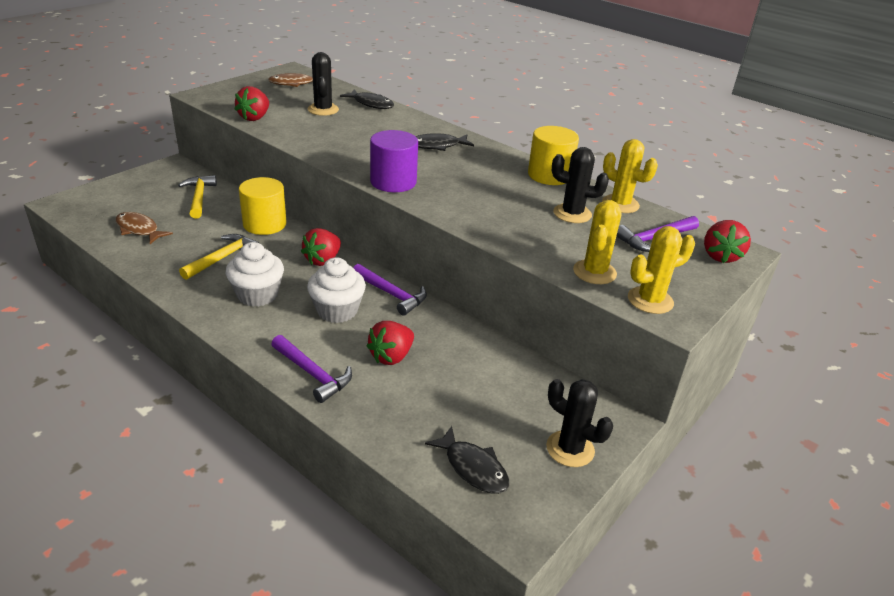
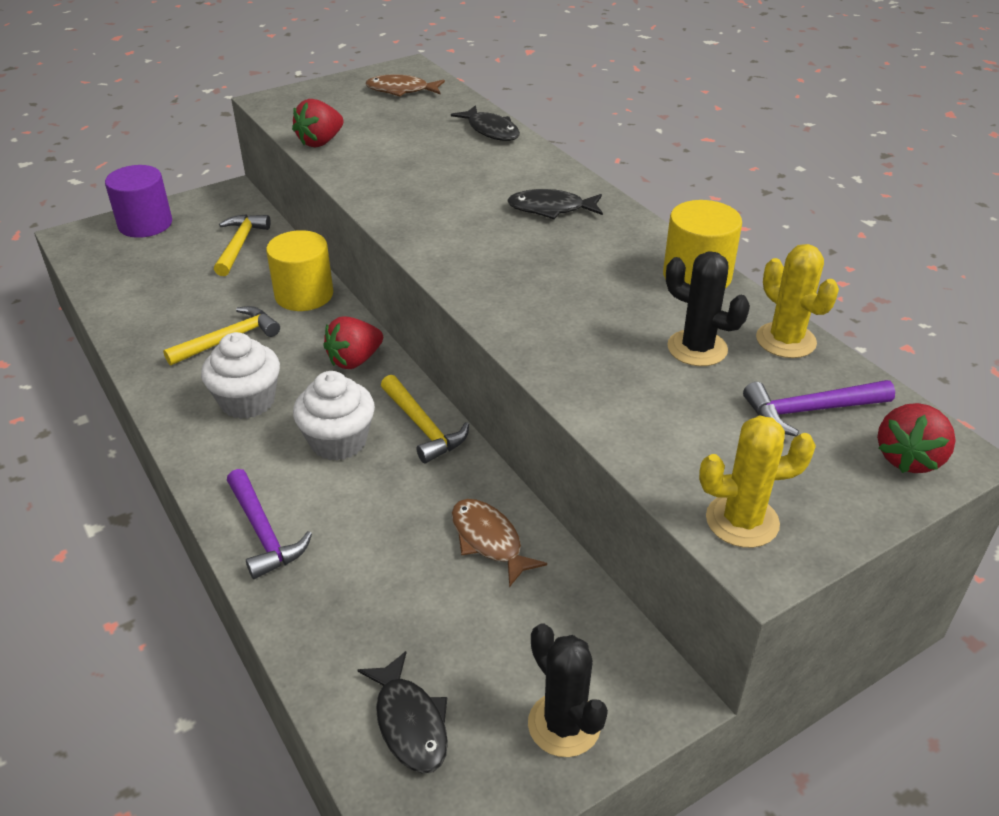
camera: 20 degrees right, 5 degrees up
brown fish [115,212,173,244] -> brown fish moved to [451,499,547,587]
black cactus [308,52,339,116] -> none
purple hammer [353,264,427,315] -> yellow hammer [381,375,469,463]
red strawberry [366,321,414,365] -> none
purple cylinder [370,130,418,192] -> purple cylinder moved to [105,165,172,238]
yellow cactus [573,200,621,284] -> none

